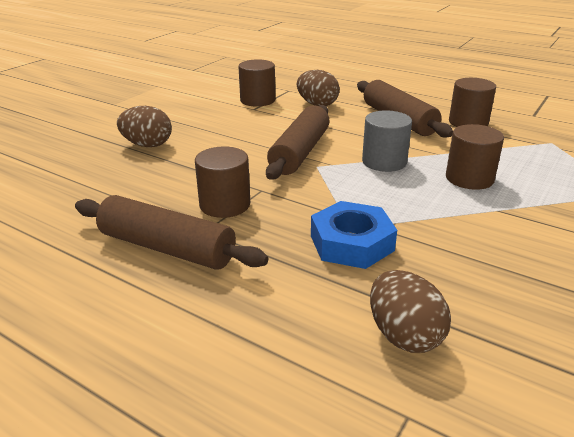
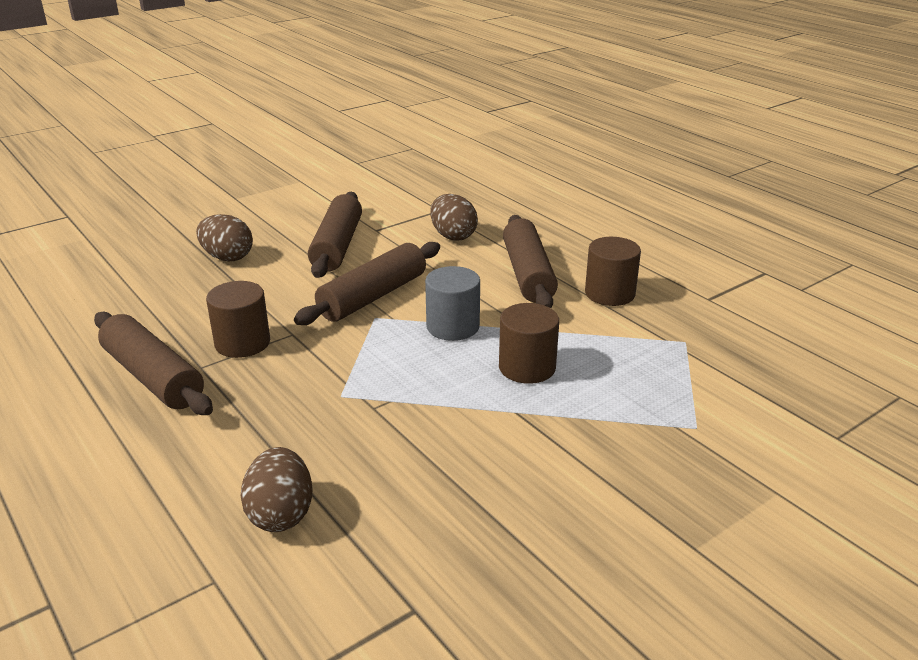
camera: 20 degrees right, 0 degrees up
brown cylinder [238,59,275,107] -> none
blue nut [311,201,397,269] -> none
none -> brown rolling pin [308,192,362,278]

